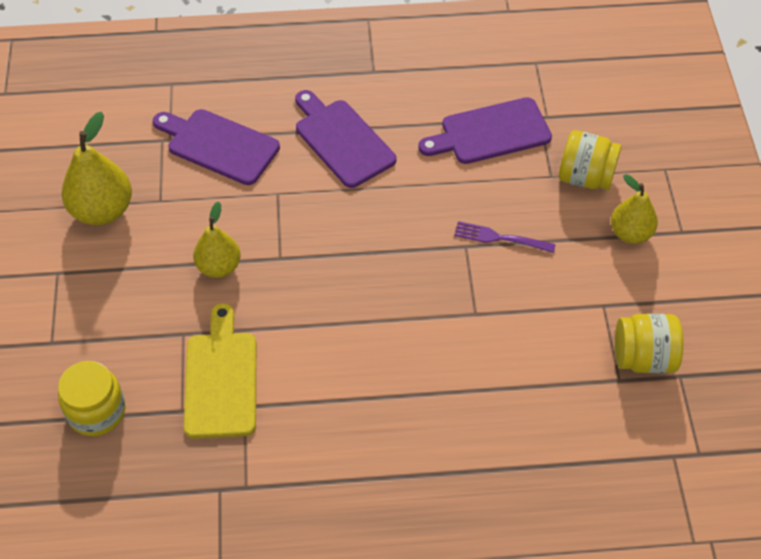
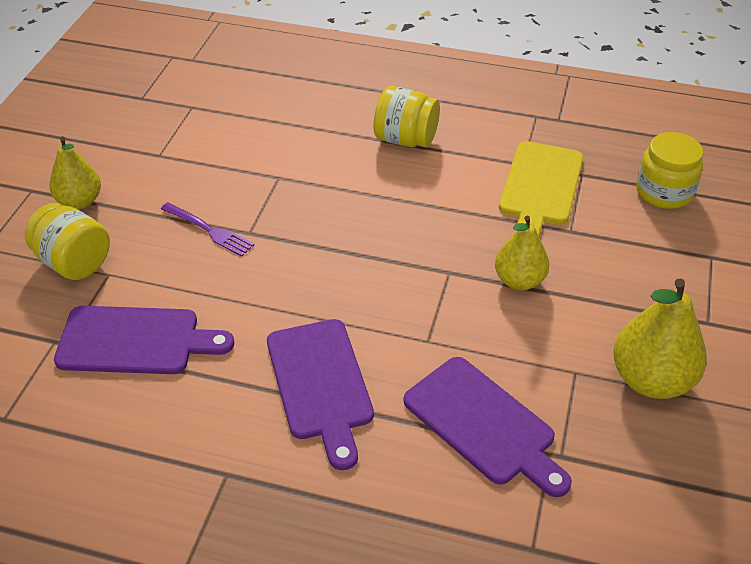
camera: 160 degrees left, 10 degrees down
yellow jar [615,314,683,373] -> yellow jar moved to [374,86,440,147]

